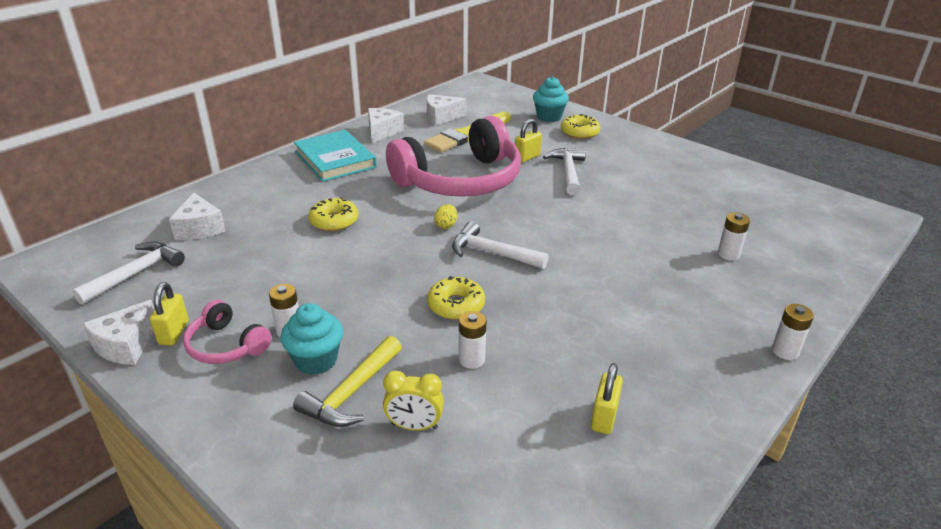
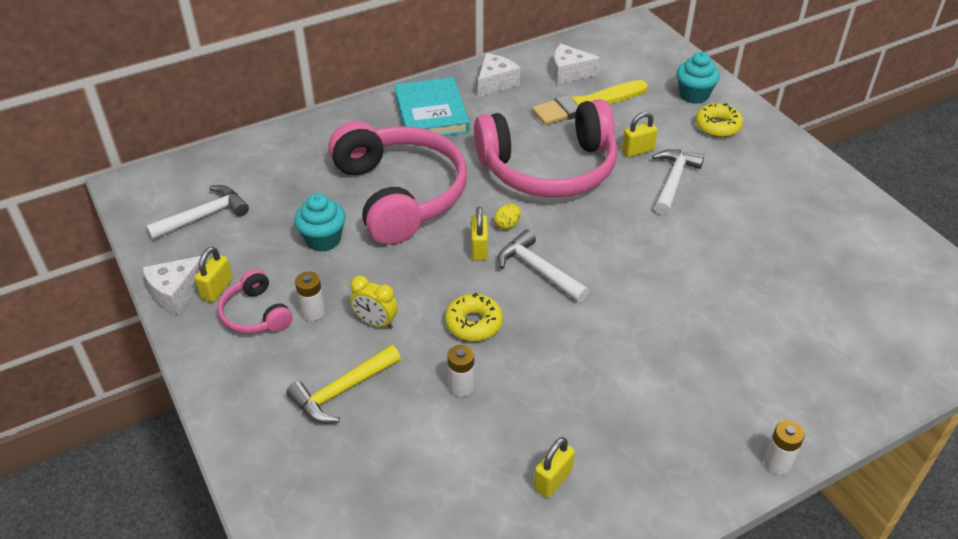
camera: 20 degrees right, 10 degrees up
white cheese [169,193,226,240] -> none
turquoise cupcake [280,303,343,375] -> turquoise cupcake moved to [295,193,346,252]
yellow donut [308,197,358,231] -> pink headphones [328,121,467,245]
yellow clock [383,370,444,431] -> yellow clock moved to [350,275,398,329]
white battery [718,213,750,260] -> none
none -> yellow padlock [471,207,488,261]

